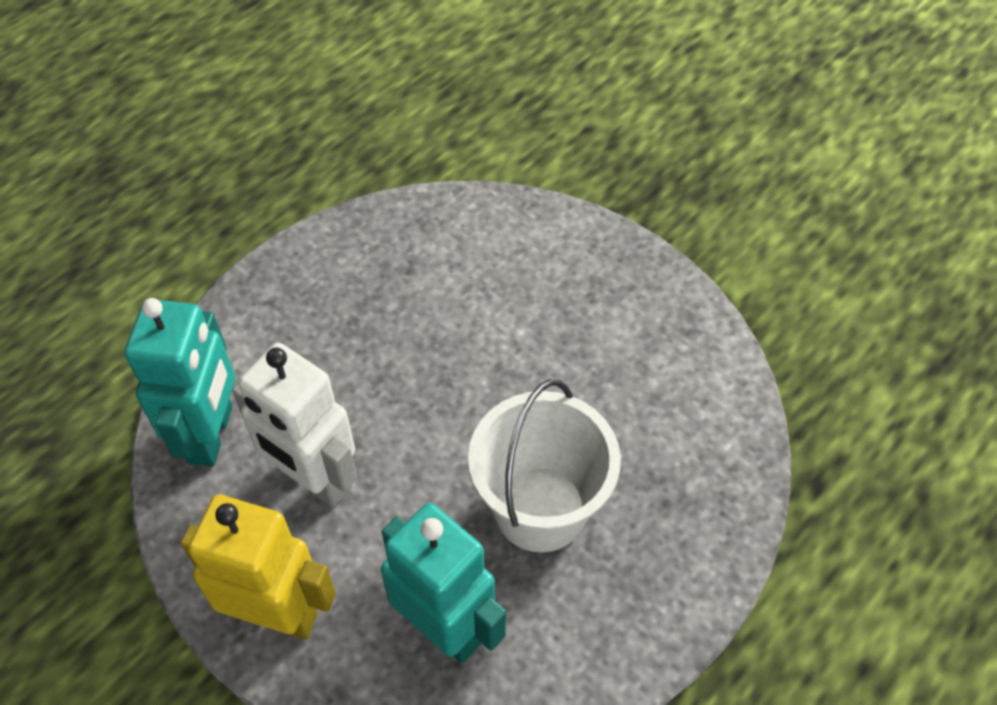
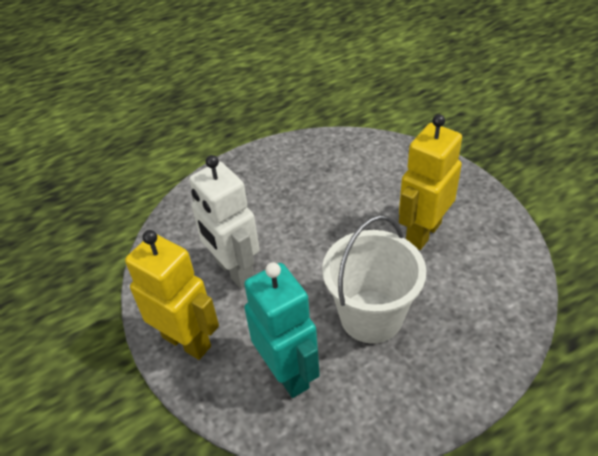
camera: 20 degrees right, 10 degrees down
turquoise robot [124,298,235,467] -> none
none -> yellow robot [399,114,462,250]

